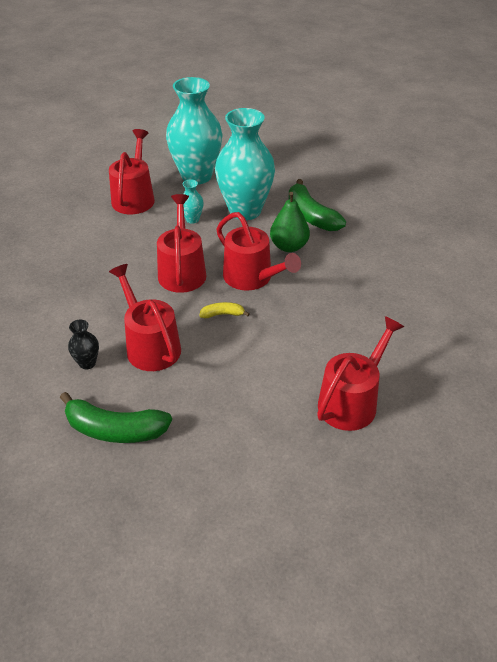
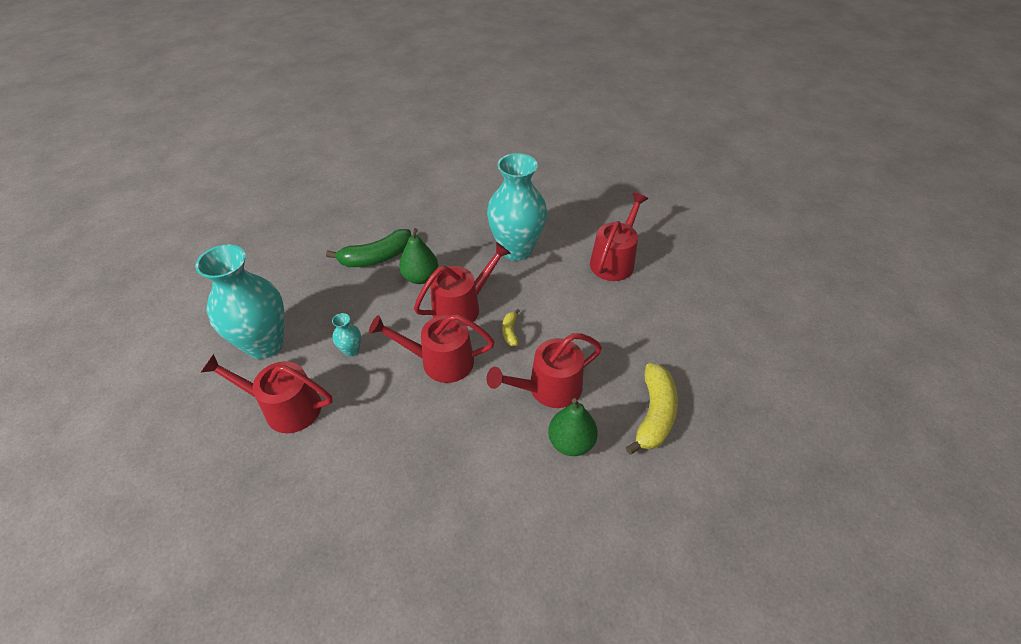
camera: 85 degrees left, 5 degrees up
green banana [60,392,172,443] -> yellow banana [626,363,678,454]
black vase [68,320,99,369] -> green pear [548,398,598,456]
turquoise vase [215,108,275,220] -> turquoise vase moved to [487,153,547,261]
red watering can [317,316,404,431] -> red watering can turned 75 degrees clockwise [590,193,648,281]

